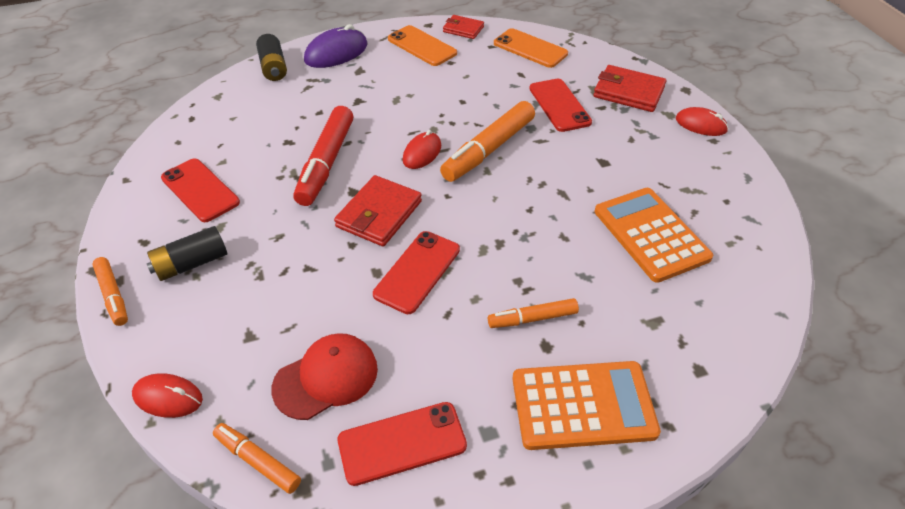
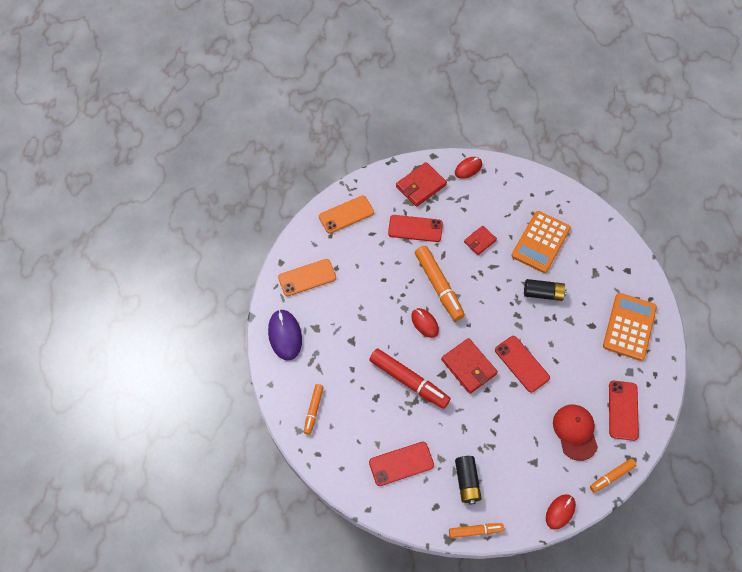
camera: 65 degrees left, 15 degrees up
black battery [256,34,287,81] -> black battery moved to [524,279,567,301]
red wallet [443,15,484,39] -> red wallet moved to [464,226,497,255]
orange marker [488,298,579,328] -> orange marker moved to [304,384,324,435]
orange calculator [595,188,713,283] -> orange calculator turned 60 degrees counterclockwise [511,211,571,273]

